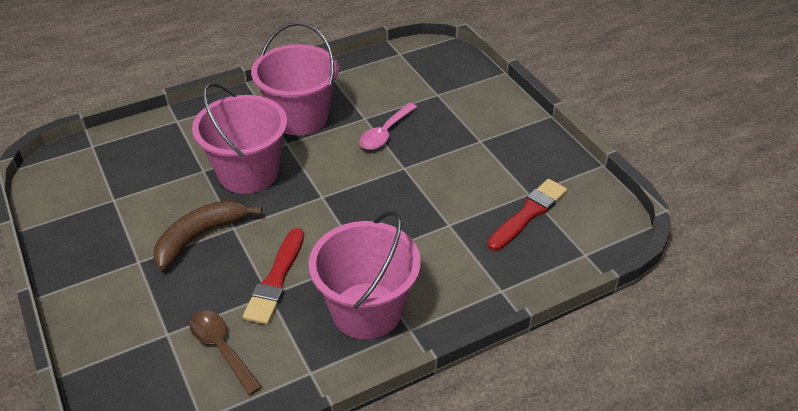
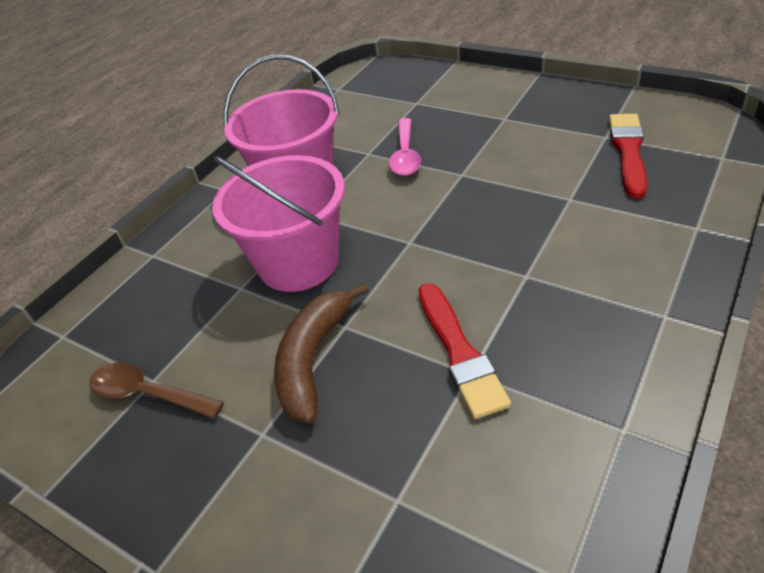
camera: 25 degrees left, 0 degrees up
brown spoon [189,310,262,395] -> brown spoon moved to [89,362,224,419]
pink bucket [309,211,421,339] -> none

